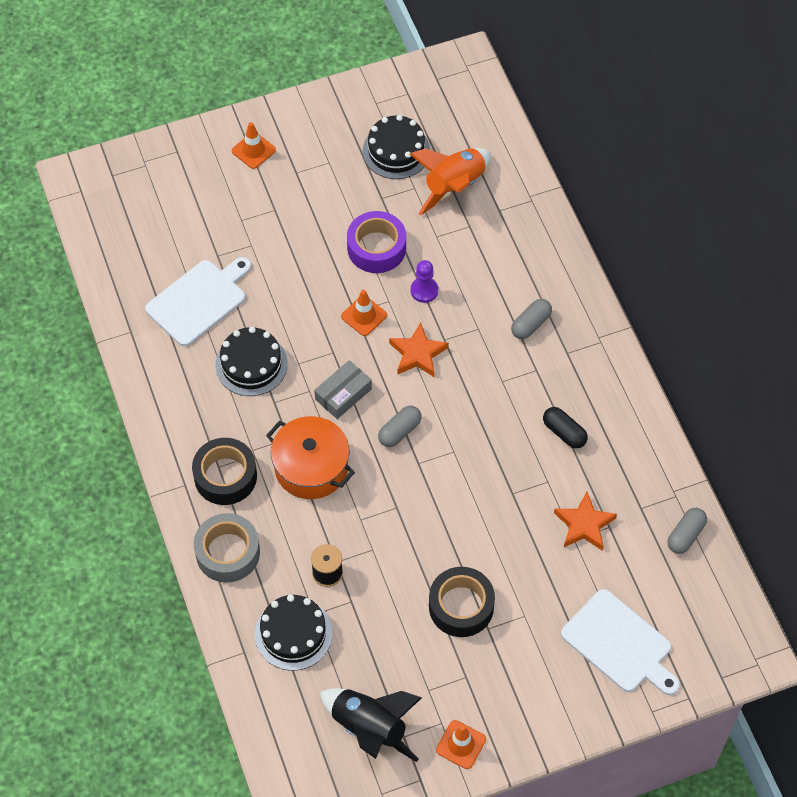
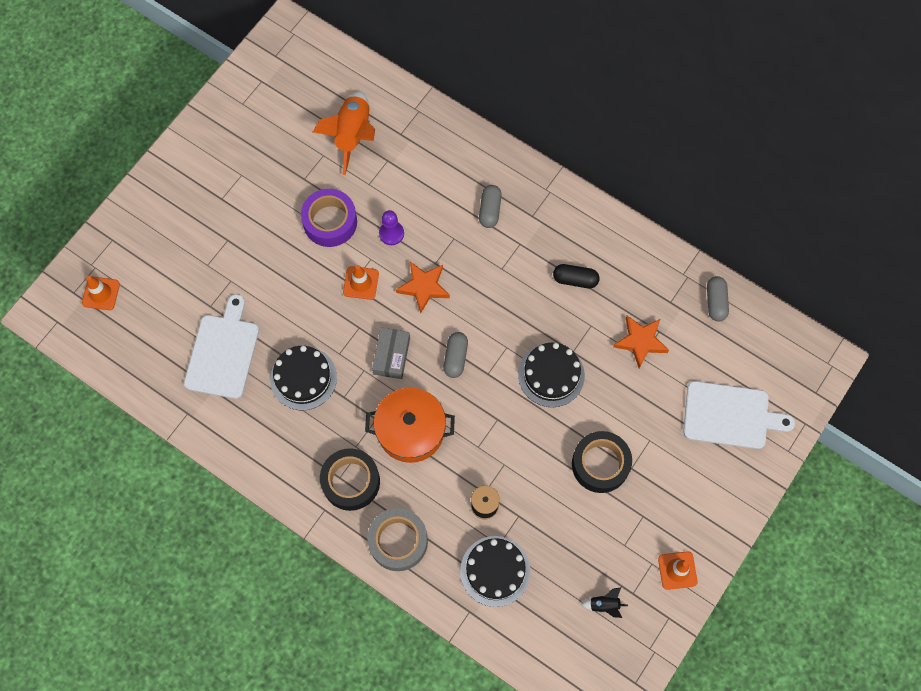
camera: 35 degrees left, 10 degrees up
orange traffic cone [232,122,276,169] -> orange traffic cone moved to [82,276,120,310]
black rocket [320,688,422,762] -> black rocket [581,587,628,618], size x0.44
black cake [363,115,430,179] -> black cake moved to [518,343,585,407]

